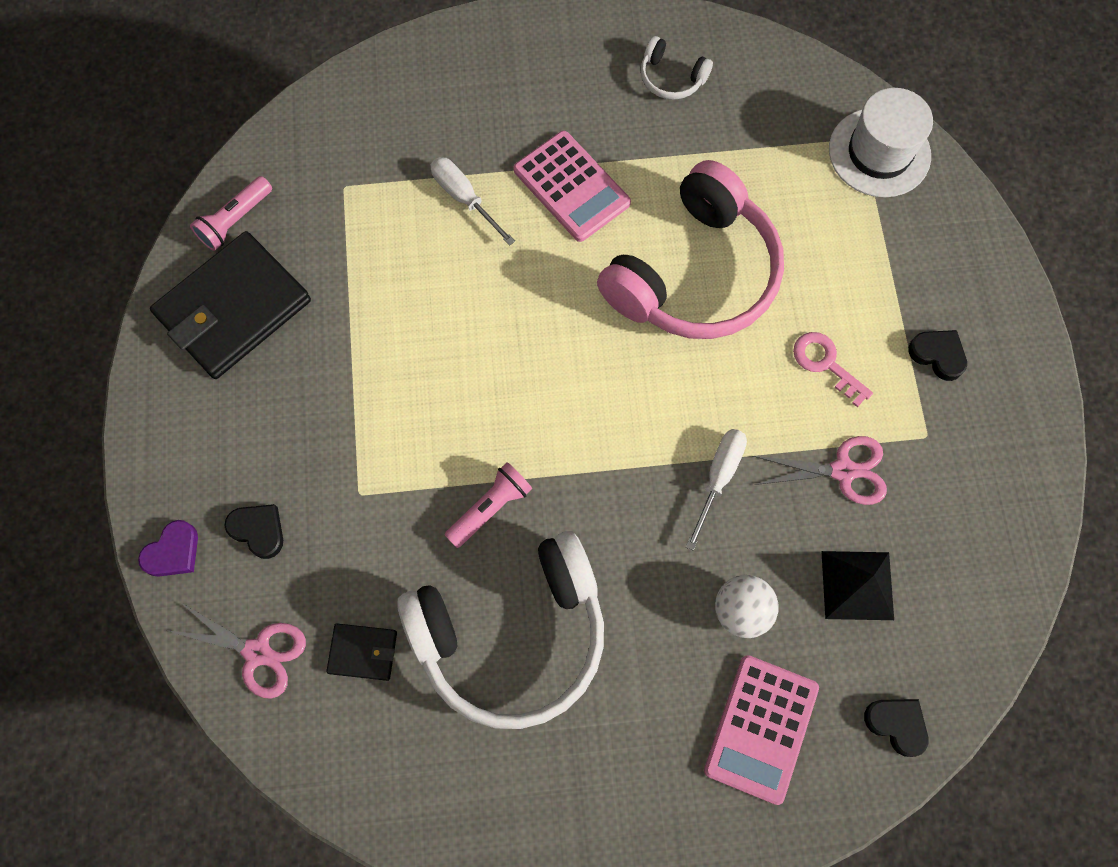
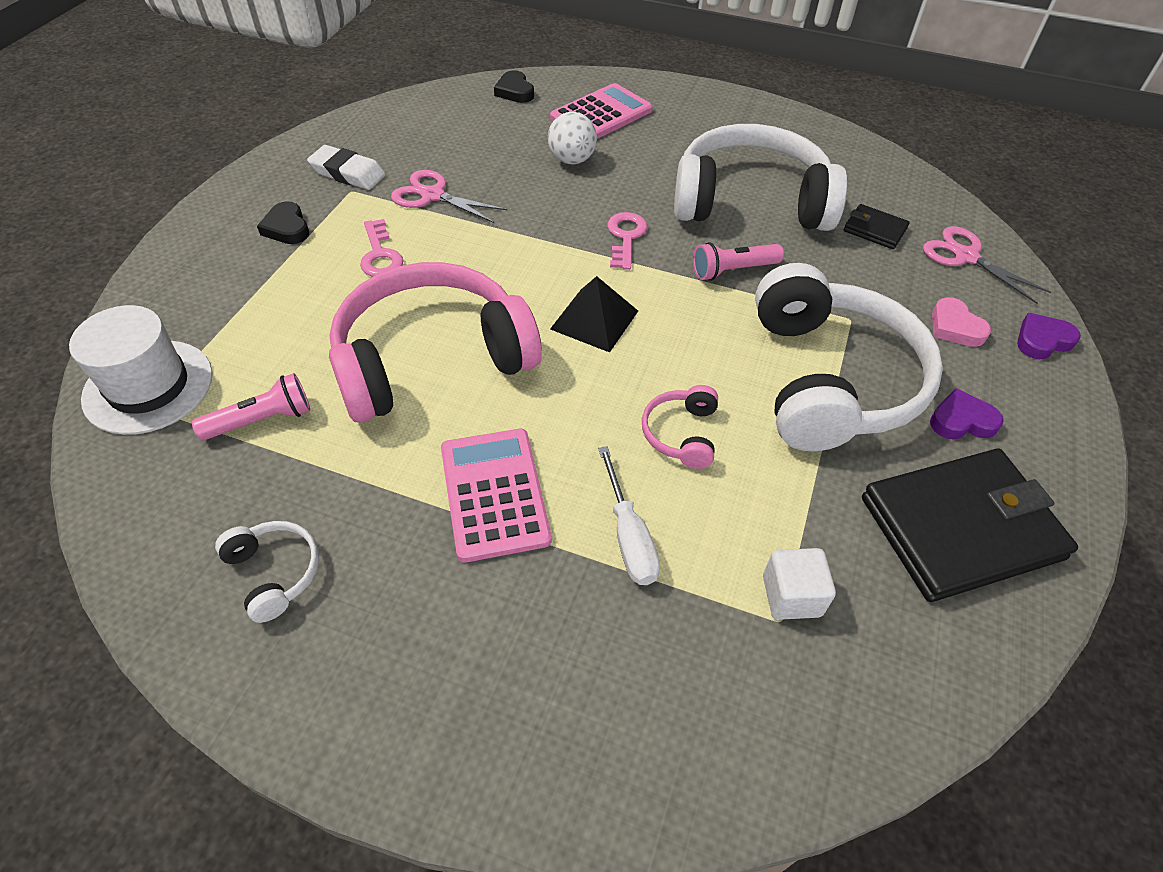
camera: 155 degrees left, 20 degrees down
pink flashlight [190,176,272,251] -> pink flashlight moved to [192,373,310,441]
black heart [224,504,283,559] -> pink heart [932,297,991,347]
white screwdriver [686,429,747,551] -> none
black pyramid [821,551,894,620] -> black pyramid moved to [550,276,638,352]
none -> white eraser [307,145,386,190]
none -> pink key [607,212,647,270]
none -> pink headphones [642,385,718,469]
none -> white headphones [755,263,943,451]
none -> white cube [763,548,836,620]
none -> purple heart [930,388,1004,439]

